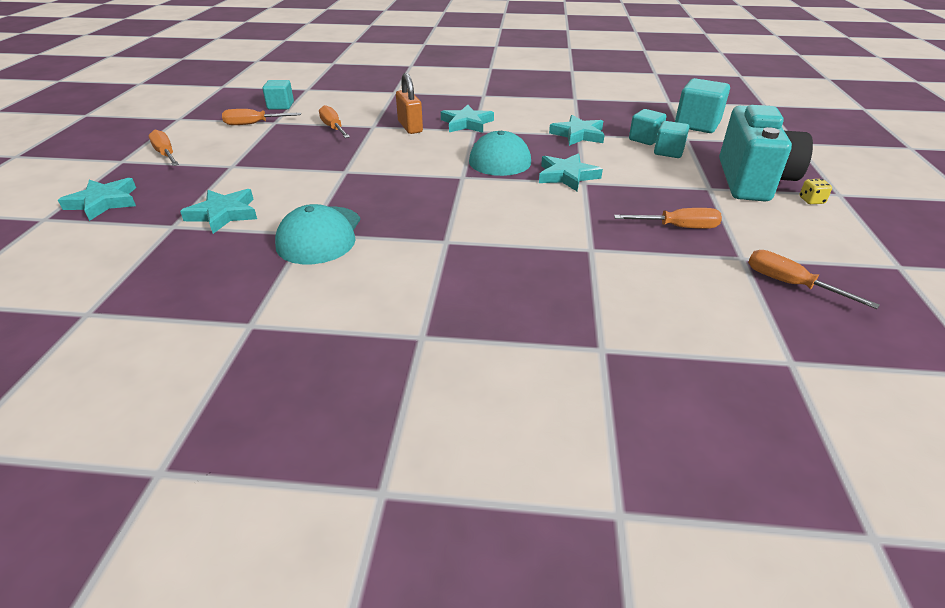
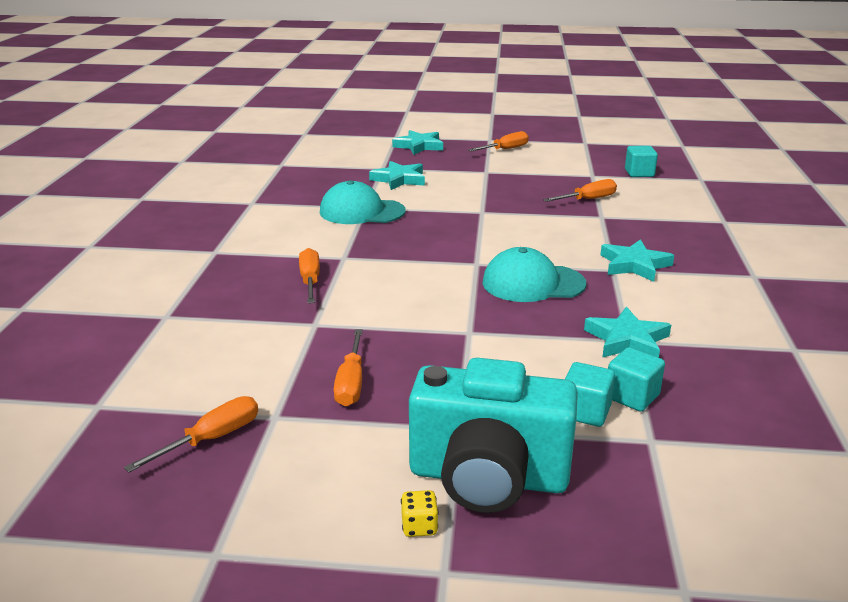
camera: 90 degrees right, 10 degrees down
orange screwdriver [222,109,301,125] -> orange screwdriver moved to [299,248,320,303]
orange padlock [396,73,423,134] -> none
turquoise star [539,153,603,191] -> none
turquoise cube [675,78,730,133] -> none

